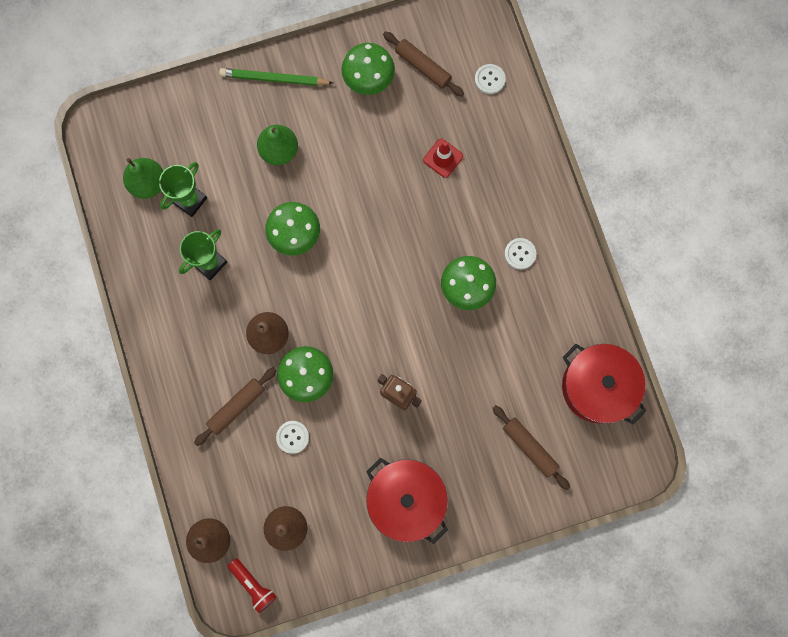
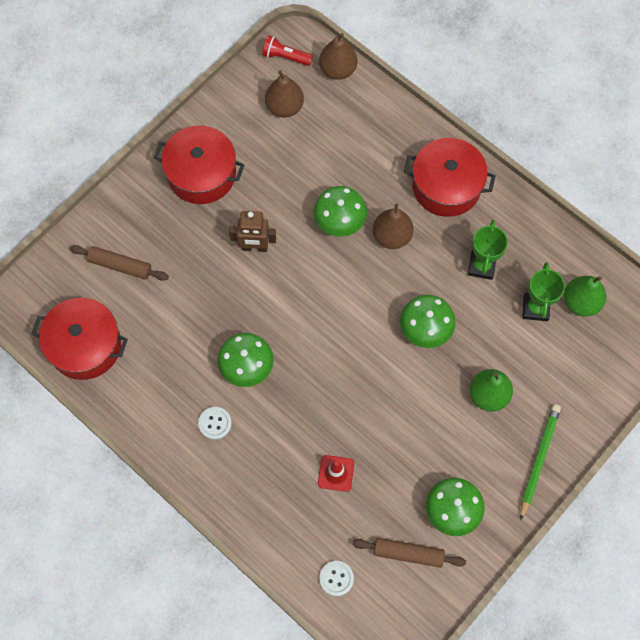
camera: 150 degrees right, 10 degrees down
brown rolling pin [194,367,277,446] -> none
green pencil [219,68,333,86] -> green pencil turned 45 degrees counterclockwise [520,404,561,521]
white button [276,421,309,454] -> none
none -> red pot [404,138,496,217]

